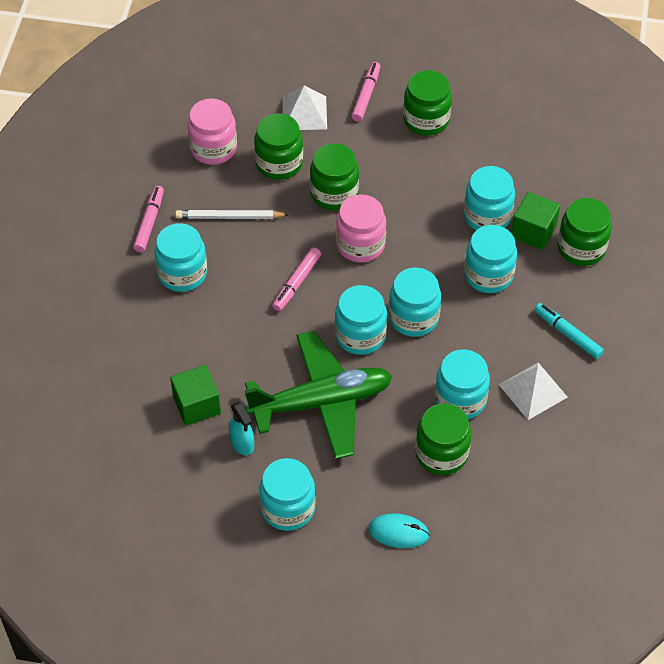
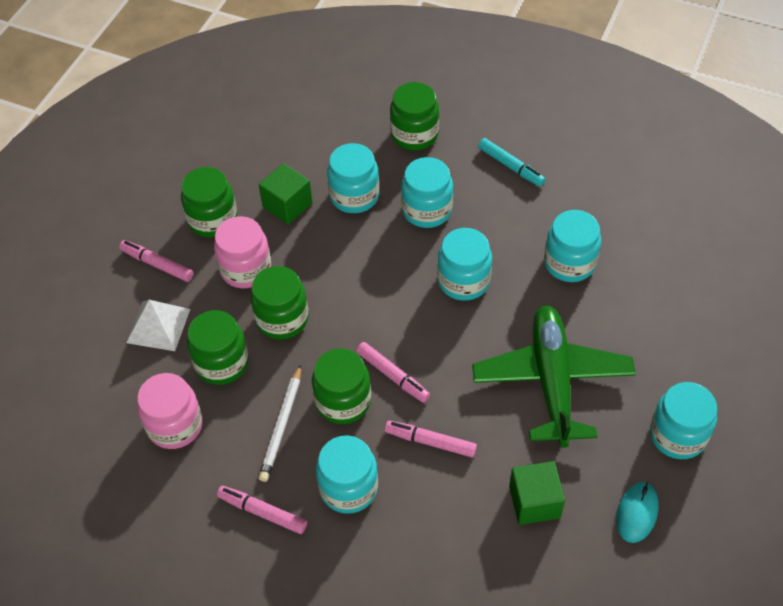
camera: 75 degrees left, 0 degrees up
turquoise spray bottle [229,402,254,455] -> none
turquoise jar [335,285,387,355] -> none
pink jar [336,195,386,262] -> pink jar moved to [214,216,271,288]
turquoise mouse [368,513,430,548] -> turquoise mouse moved to [616,482,659,543]
green jar [415,403,471,475] -> green jar moved to [312,348,371,424]
white pyramid [499,363,567,420] -> none
green cube [511,192,560,250] -> green cube moved to [259,163,312,224]
turquoise marker [535,303,604,359] -> turquoise marker turned 105 degrees counterclockwise [478,138,546,187]
none -> pink marker [385,421,477,457]

